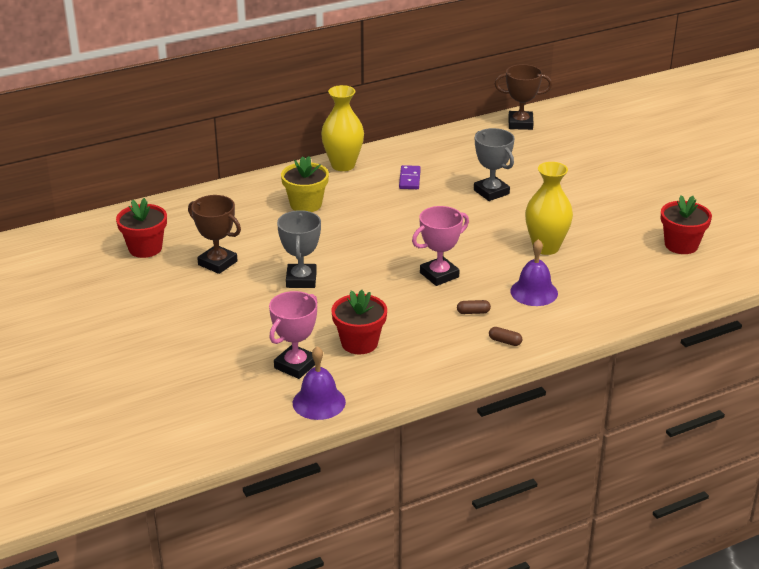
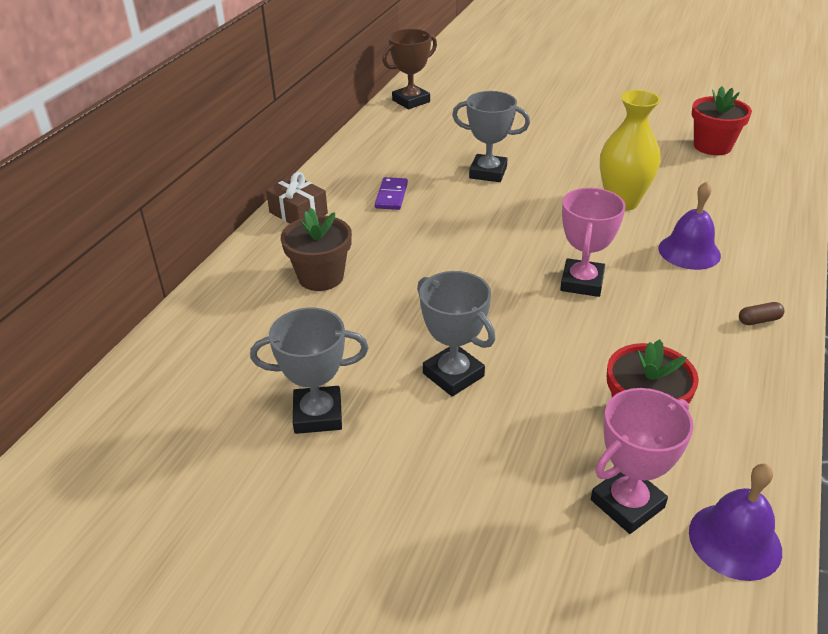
camera: 40 degrees left, 5 degrees up
red flower pot [116,198,167,258] -> none
brown trophy [188,195,241,274] -> grey trophy [250,308,369,434]
pink trophy [269,291,317,379] -> pink trophy turned 60 degrees clockwise [591,388,694,534]
yellow flower pot [281,156,329,212] -> brown flower pot [281,208,352,291]
yellow vase [321,85,364,171] -> brown gift [266,172,328,223]
purple domino [399,165,421,189] -> purple domino turned 45 degrees clockwise [375,177,408,210]
brown capsule [457,300,491,314] -> none

